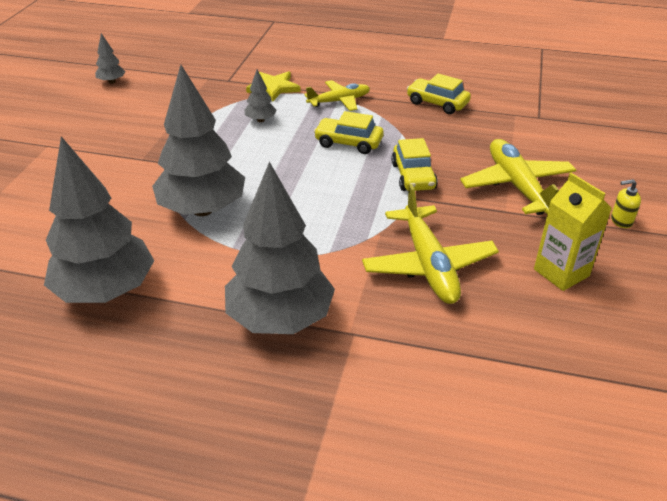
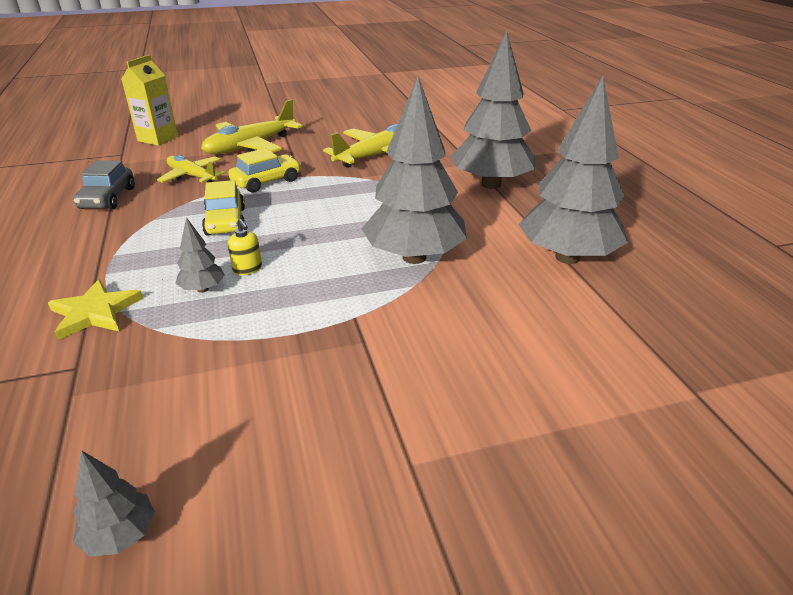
camera: 120 degrees left, 5 degrees down
yellow plane [304,80,370,111] -> yellow plane moved to [157,155,226,183]
yellow car [407,73,471,114] -> grey car [73,160,135,209]
yellow carton [534,173,612,291] -> yellow carton moved to [122,55,178,146]
yellow soap dispenser [611,179,641,228] -> yellow soap dispenser moved to [228,219,262,275]

